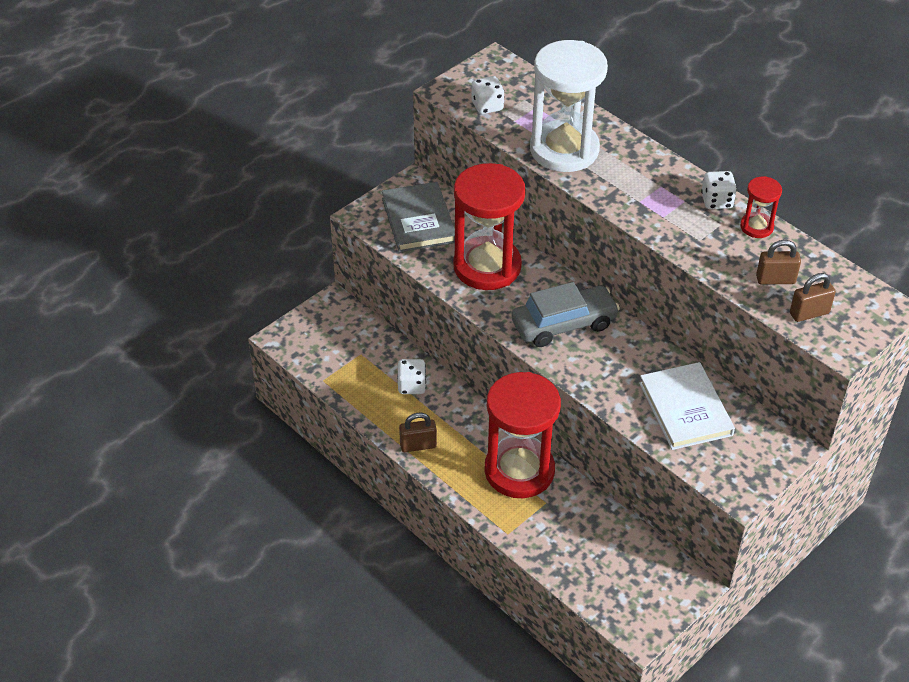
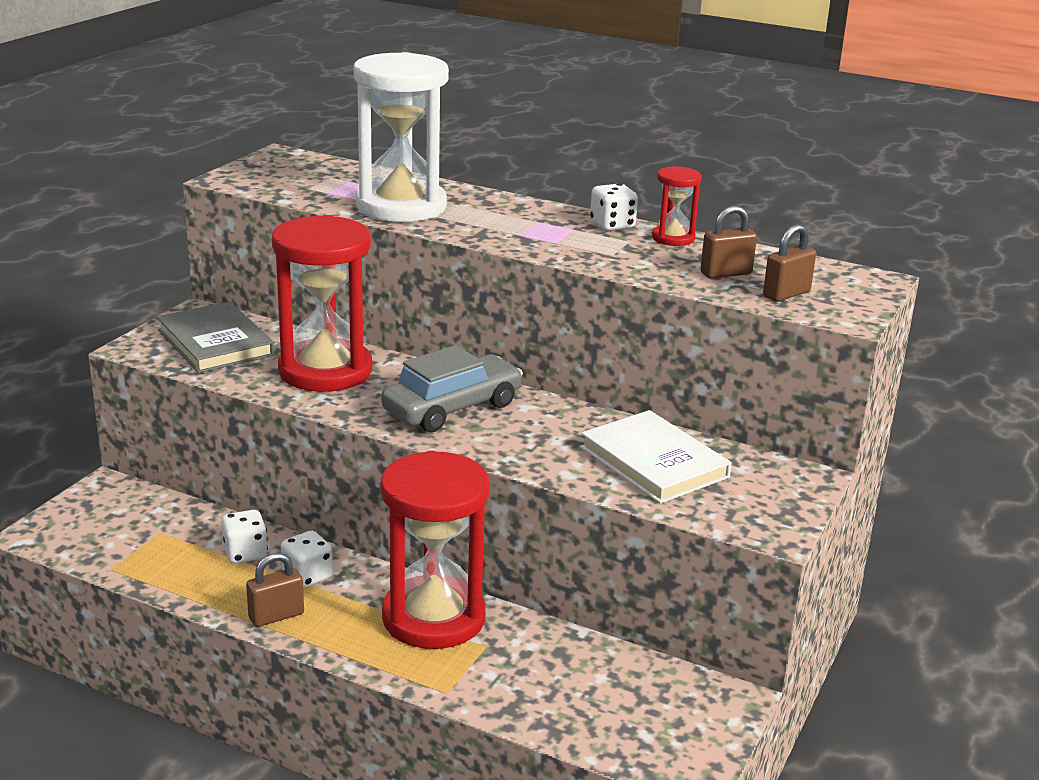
camera: 20 degrees left, 20 degrees down
white dice [471,76,504,114] -> white dice moved to [281,531,333,588]

